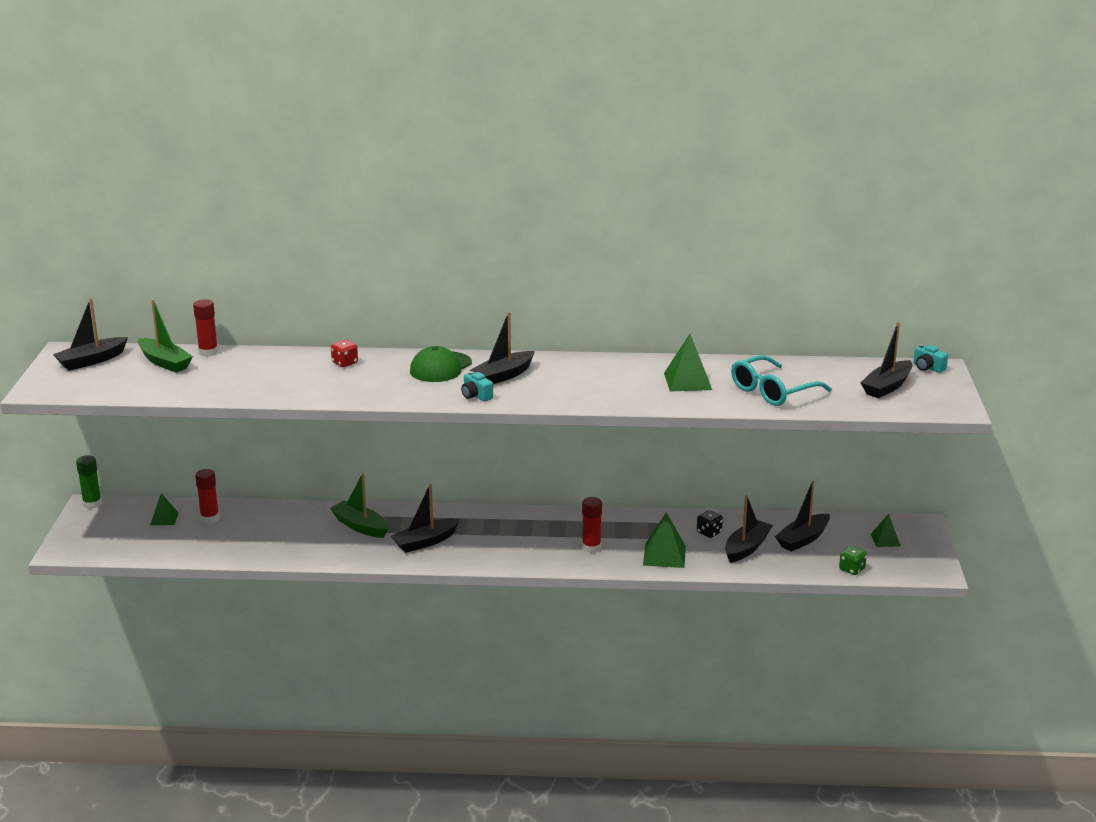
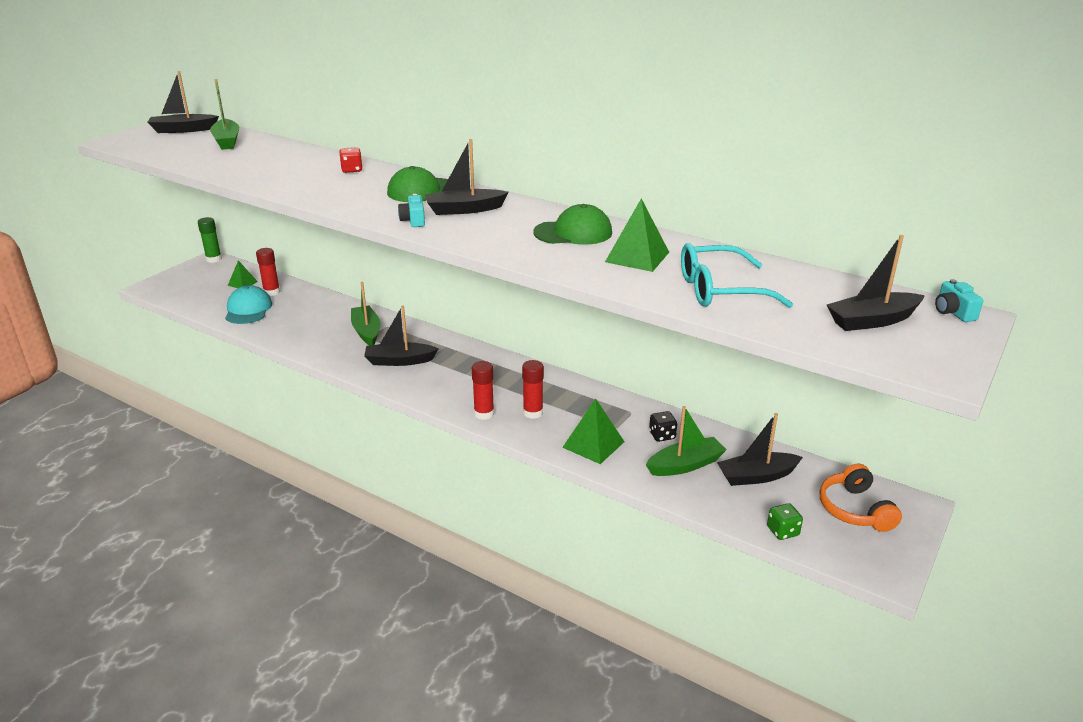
camera: 30 degrees right, 5 degrees up
red glue stick [193,299,218,357] -> red glue stick moved to [472,361,494,420]
black boat [725,495,773,563] -> green boat [646,406,727,476]
green pyramid [871,514,901,547] -> orange headphones [819,464,902,532]
none -> turquoise cap [225,285,272,324]
none -> green cap [533,204,612,245]

